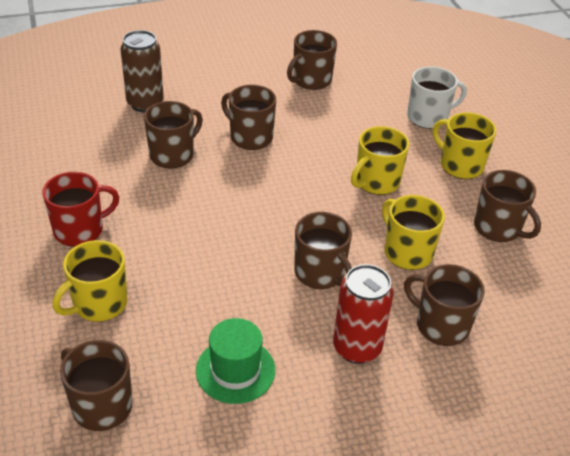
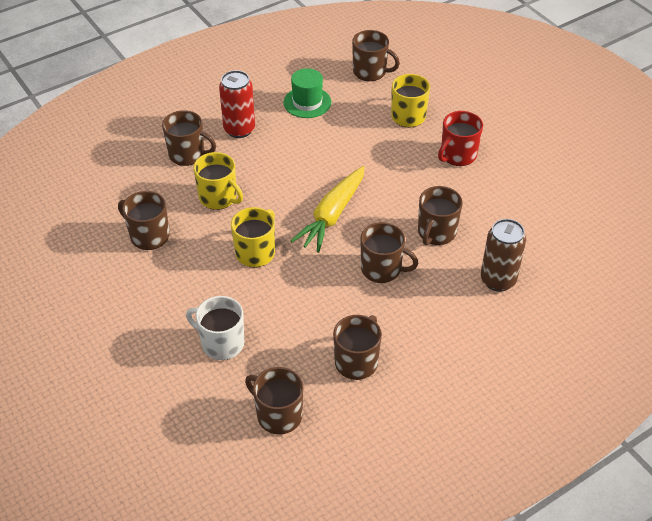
camera: 165 degrees right, 5 degrees up
brown mug [294,212,352,289] -> brown mug moved to [245,367,304,435]
white mug [407,66,467,129] -> white mug turned 60 degrees clockwise [186,296,244,360]
yellow mug [433,112,496,179] -> none
none -> yellow carrot [291,166,365,253]

